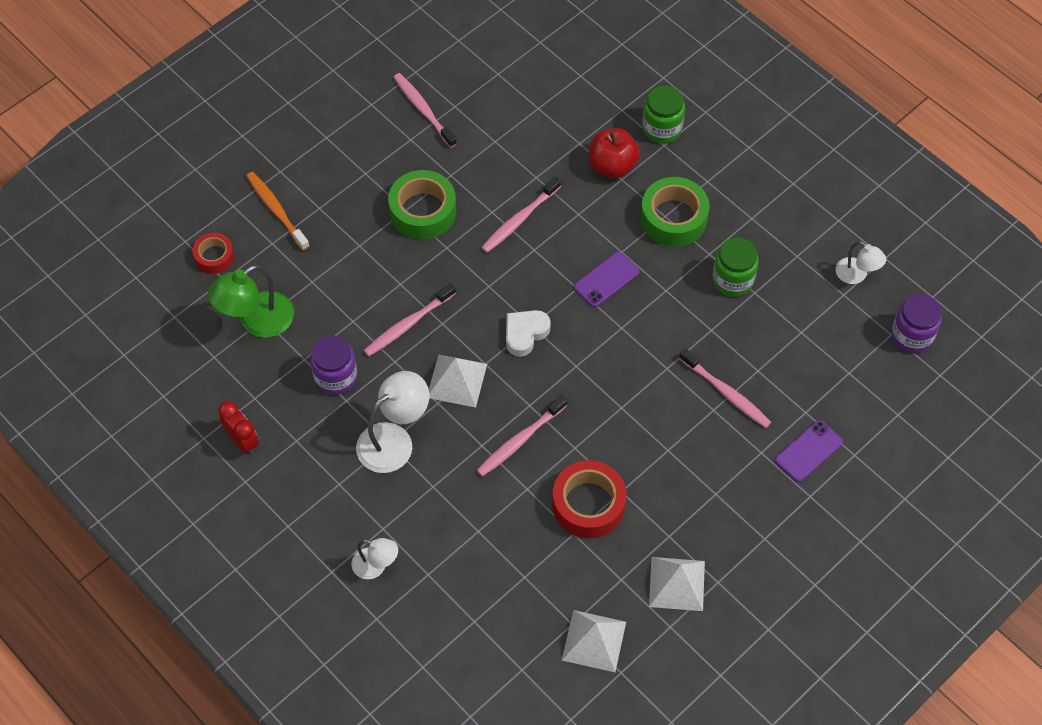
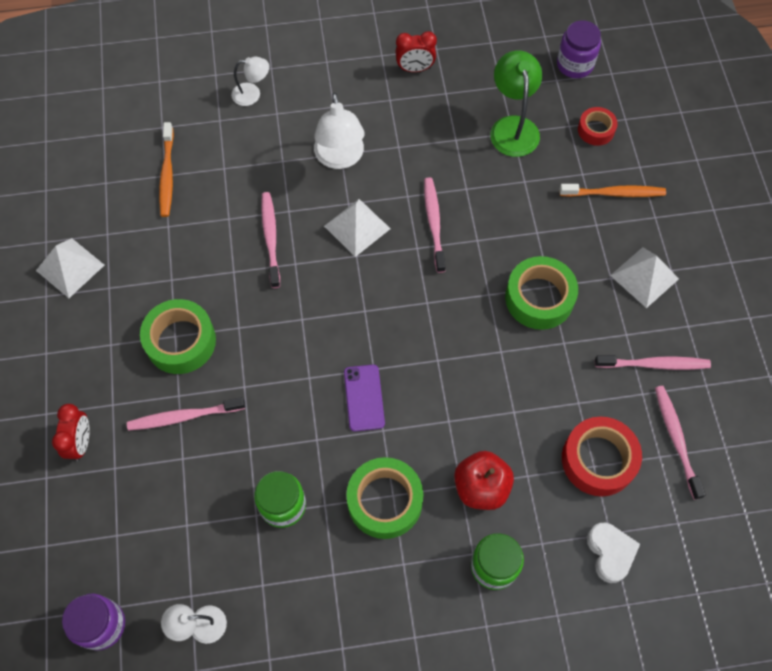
camera: 125 degrees right, 5 degrees up
purple jar [310,335,357,395] -> purple jar moved to [557,20,601,78]
white lamp [351,538,398,579] -> white lamp turned 150 degrees counterclockwise [231,57,269,106]
pink toothbrush [481,177,561,253] -> pink toothbrush moved to [655,386,706,500]
white heart [506,310,551,357] -> white heart moved to [587,523,640,583]
red tape [552,460,627,538] -> red tape moved to [562,417,642,496]
white pyramid [562,610,626,672] -> white pyramid moved to [610,247,679,308]
purple phone [775,420,843,482] -> red clock [52,404,90,461]
none -> green tape [140,299,216,374]
none -> orange toothbrush [159,122,174,217]

